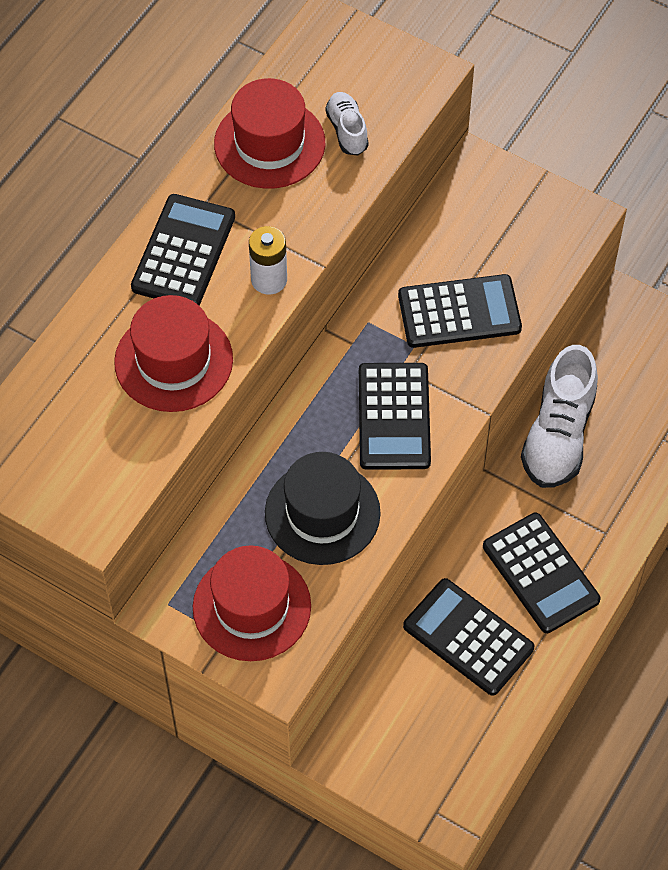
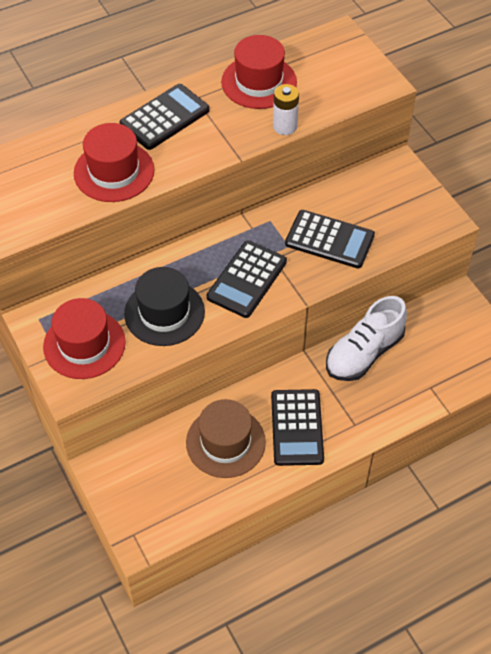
camera: 30 degrees right, 5 degrees down
white battery [249,226,287,295] -> white battery moved to [273,84,299,135]
white shoe [325,92,369,156] -> none
black calculator [403,578,534,696] -> brown hat [186,399,266,478]

